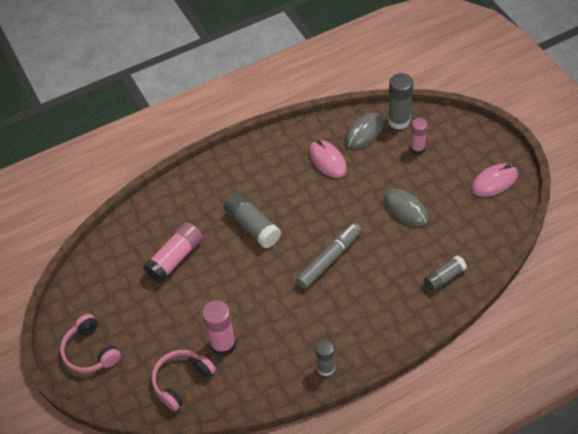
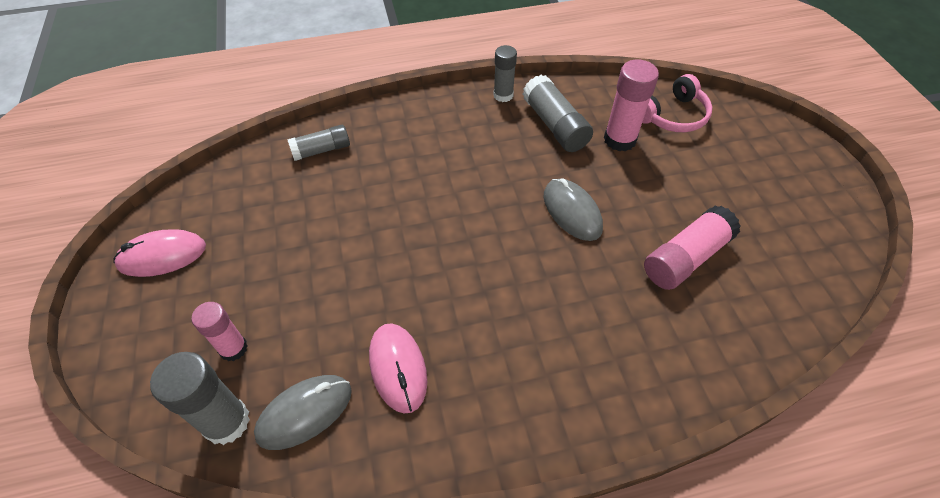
camera: 170 degrees left, 0 degrees up
pink headphones [60,314,121,373] -> none
grey glue stick [224,192,281,248] -> grey glue stick moved to [523,75,593,152]
grey marker [296,222,362,289] -> none
grey mouse [384,189,428,227] -> grey mouse moved to [544,178,603,241]

